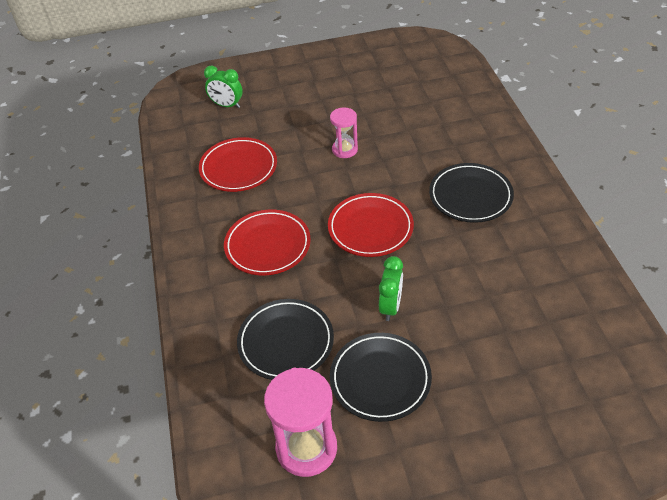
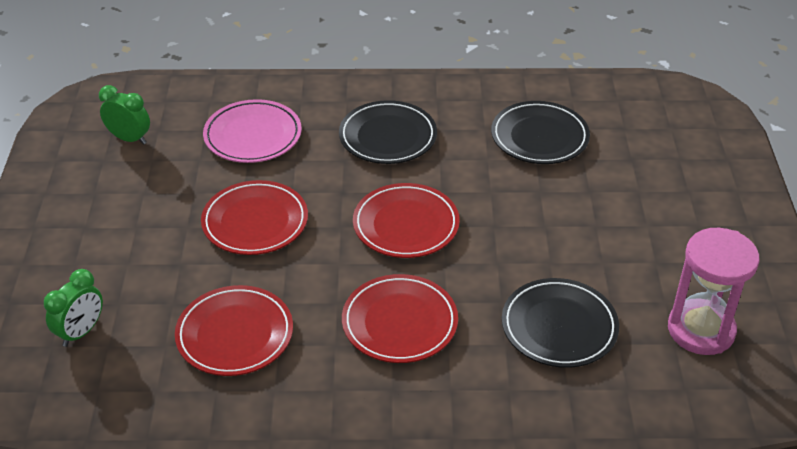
camera: 80 degrees left, 5 degrees down
pink hourglass [330,108,358,158] -> red plate [201,180,308,255]
black plate [330,333,432,422] -> black plate moved to [491,101,590,164]
green clock [379,256,403,321] -> green clock moved to [99,85,150,145]
none -> pink plate [203,99,302,163]

